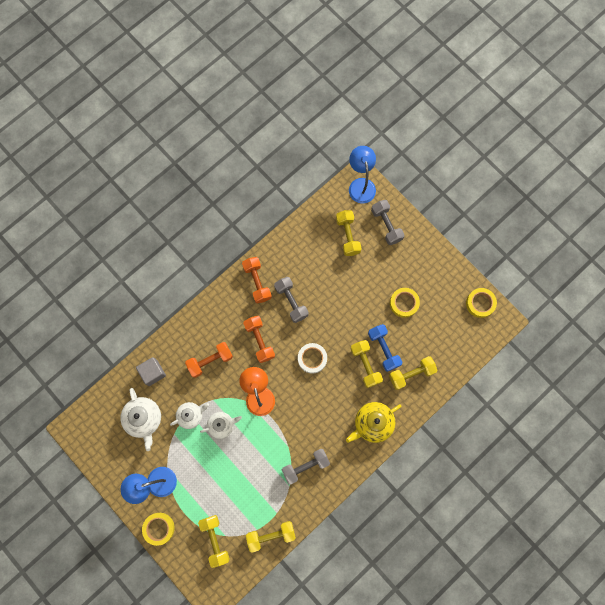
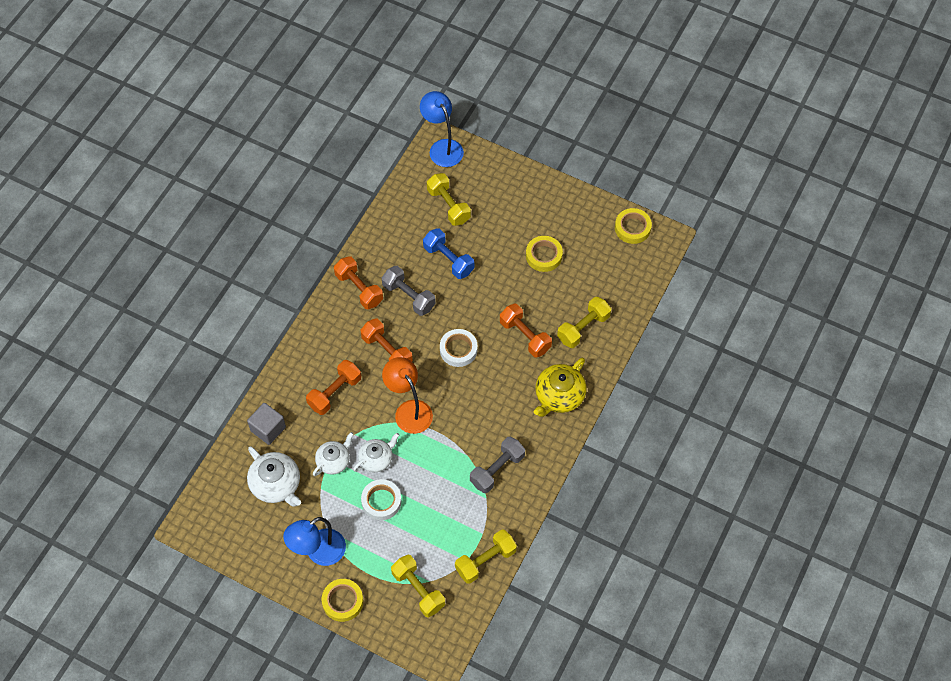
camera: 20 degrees left, 15 degrees down
yellow dumbbell [351,340,383,388] -> orange dumbbell [500,304,552,358]
blue dumbbell [368,324,402,372] -> blue dumbbell moved to [423,228,474,279]
grey dumbbell [371,200,405,245] -> none
none -> white tape [361,479,401,520]

